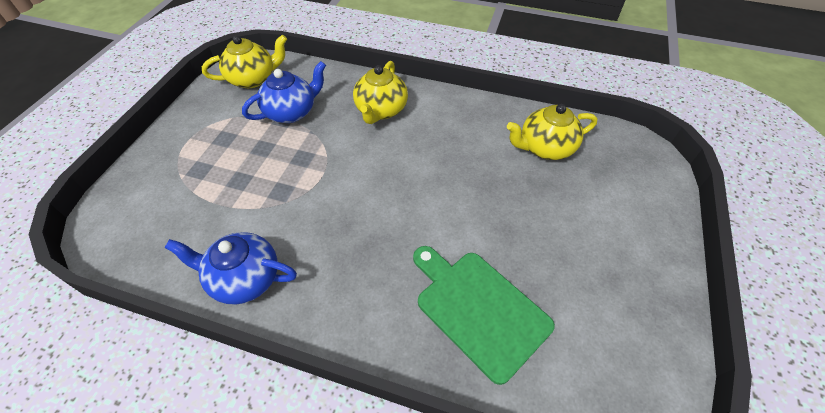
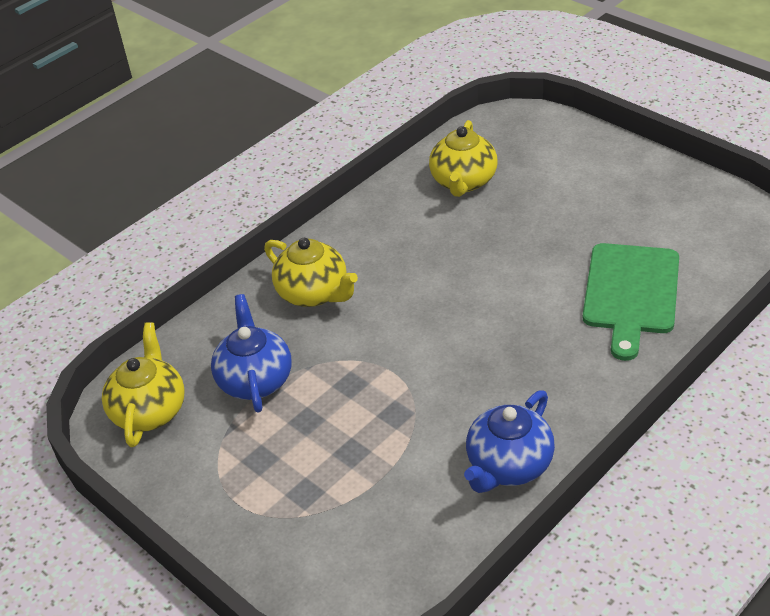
camera: 60 degrees left, 10 degrees down
green cutting board [413,246,555,385] -> green cutting board turned 60 degrees counterclockwise [583,243,679,361]

